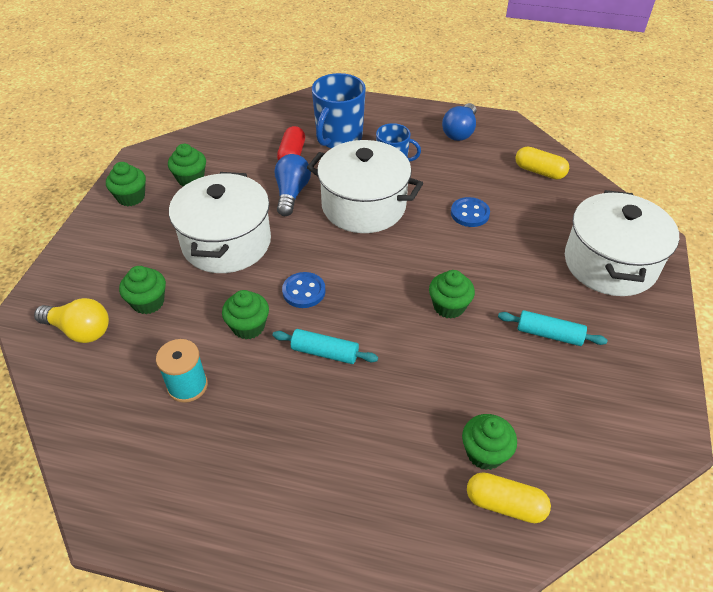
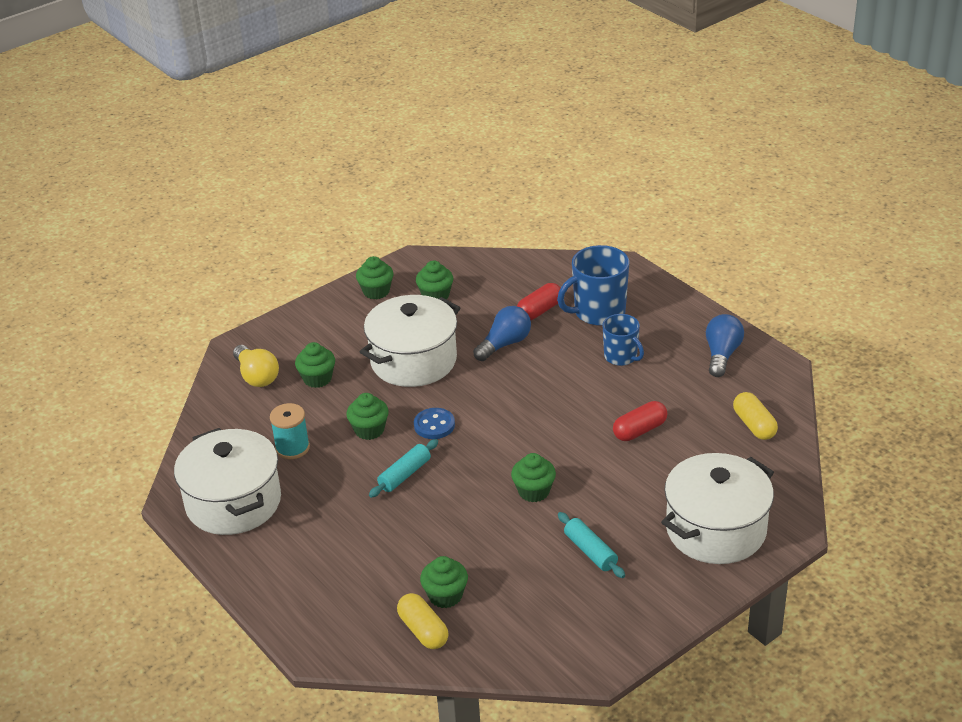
camera: 40 degrees right, 10 degrees down
turquoise rolling pin [272,329,378,364] -> turquoise rolling pin turned 75 degrees clockwise [369,439,438,498]
white pot [307,140,423,233] -> white pot moved to [174,428,281,535]
blue light bulb [442,103,476,141] -> blue light bulb turned 135 degrees clockwise [706,314,744,377]
blue button [451,197,490,227] -> red capsule [613,401,667,441]

